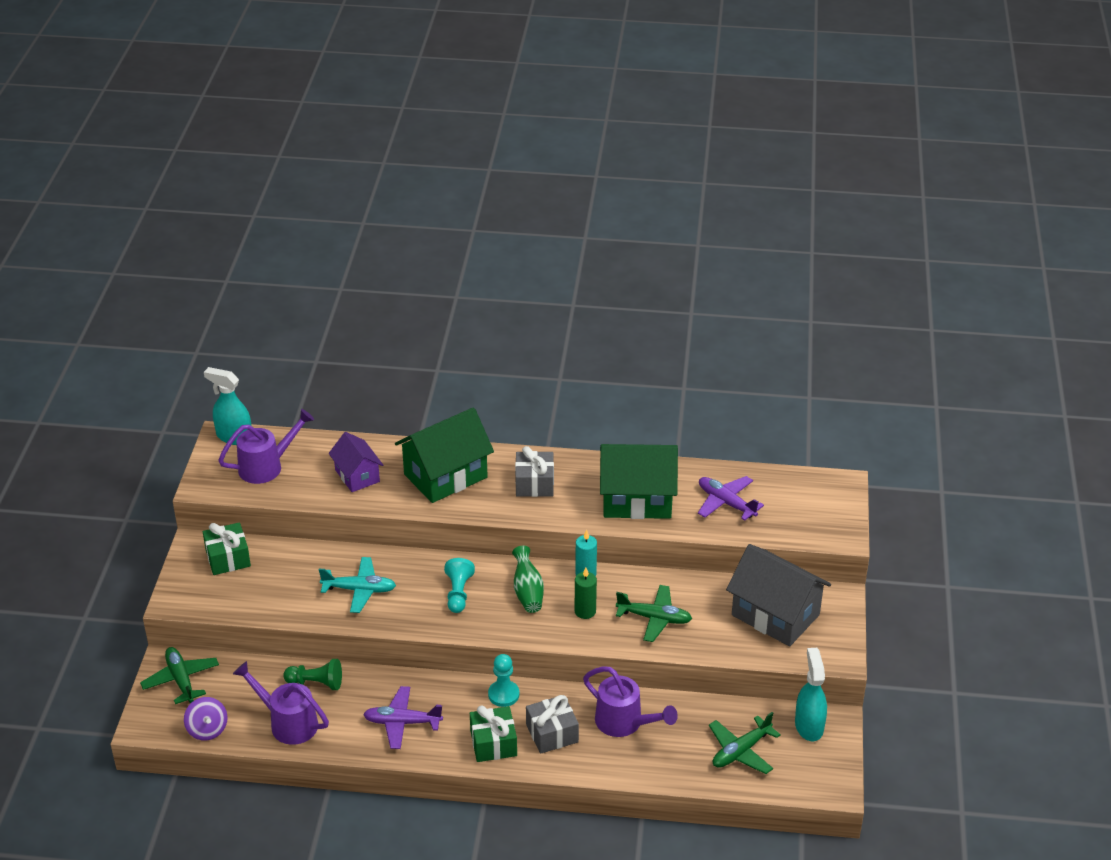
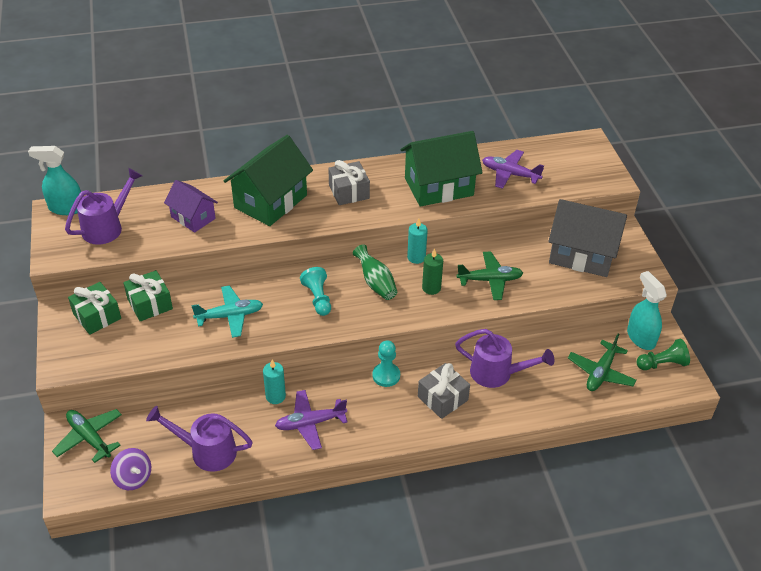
camera: 20 degrees left, 5 degrees up
green pawn [283,659,342,690] -> green pawn moved to [636,339,690,370]
green gift [470,705,517,762] -> green gift moved to [123,270,173,321]
none -> turquoise candle [263,360,286,404]

